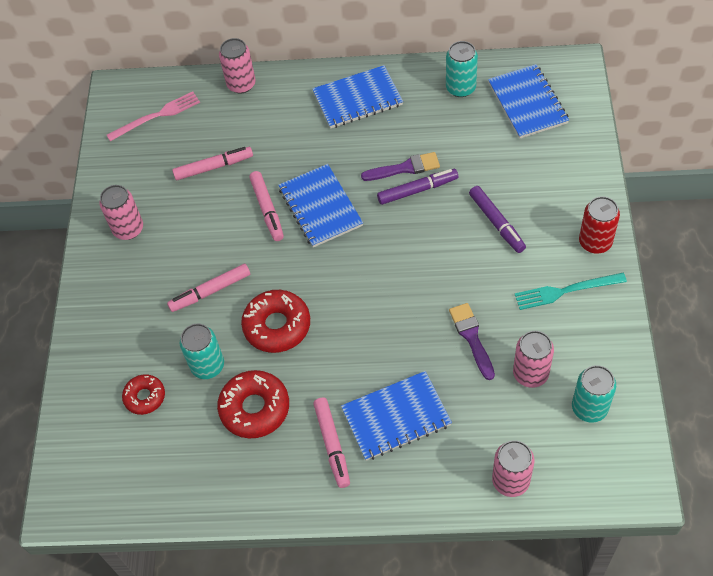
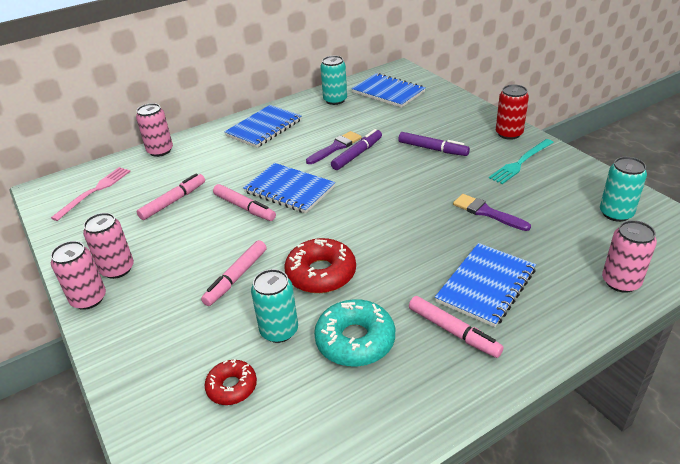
camera: 35 degrees left, 20 degrees down
red donut [217,370,289,439] -> turquoise donut [314,299,395,367]
pink can [513,331,554,388] -> pink can moved to [51,241,106,310]

